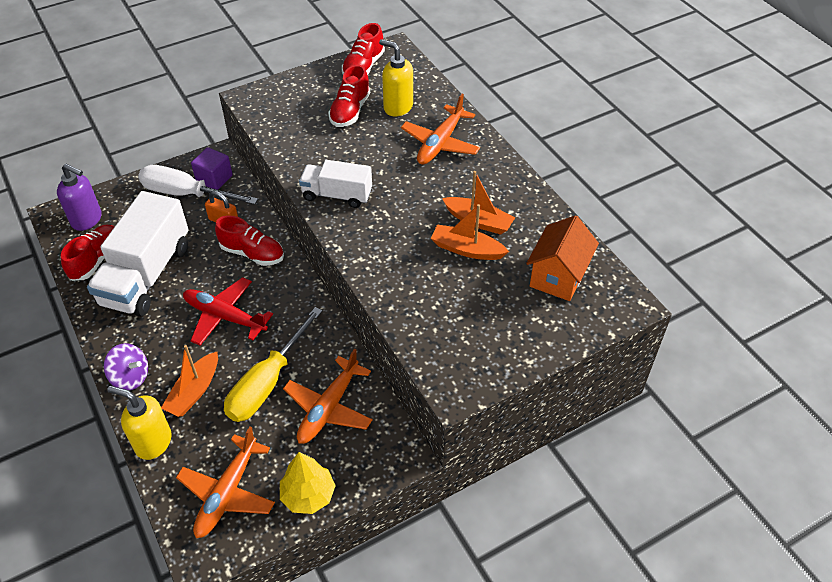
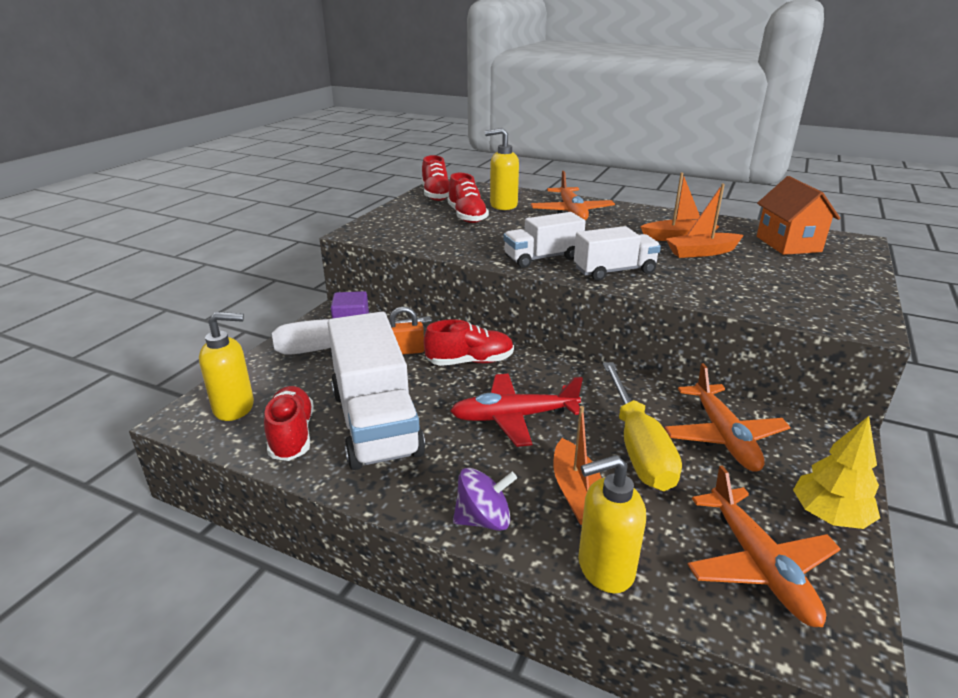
camera: 35 degrees left, 20 degrees down
purple soap dispenser [57,164,102,231] -> yellow soap dispenser [199,312,254,421]
none -> white truck [574,226,661,281]

